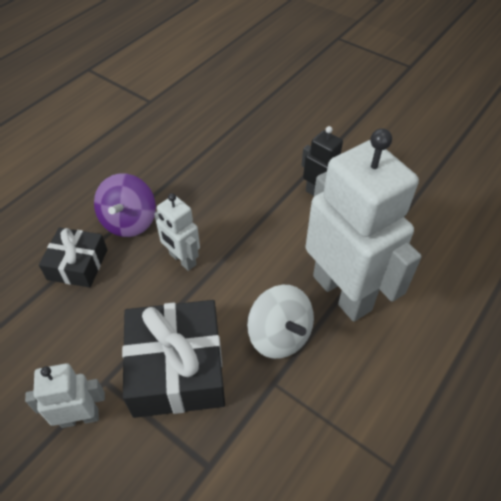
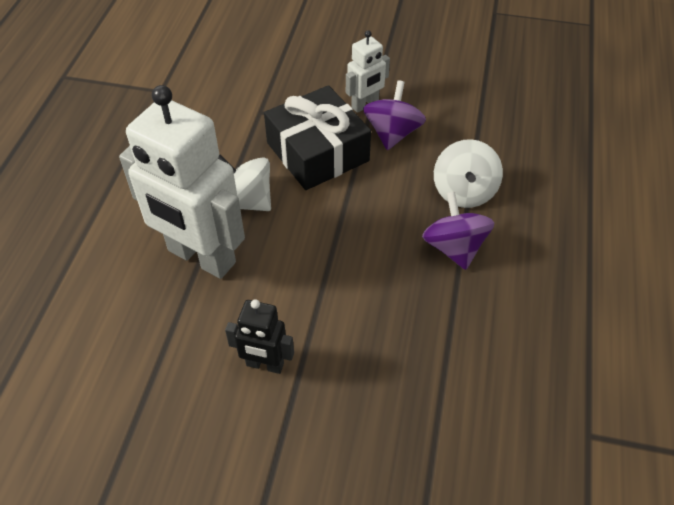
camera: 155 degrees right, 0 degrees up
black gift [39,227,107,288] -> white spinning top [434,139,503,208]
white robot [154,193,200,271] -> none
none -> purple spinning top [363,80,426,150]

